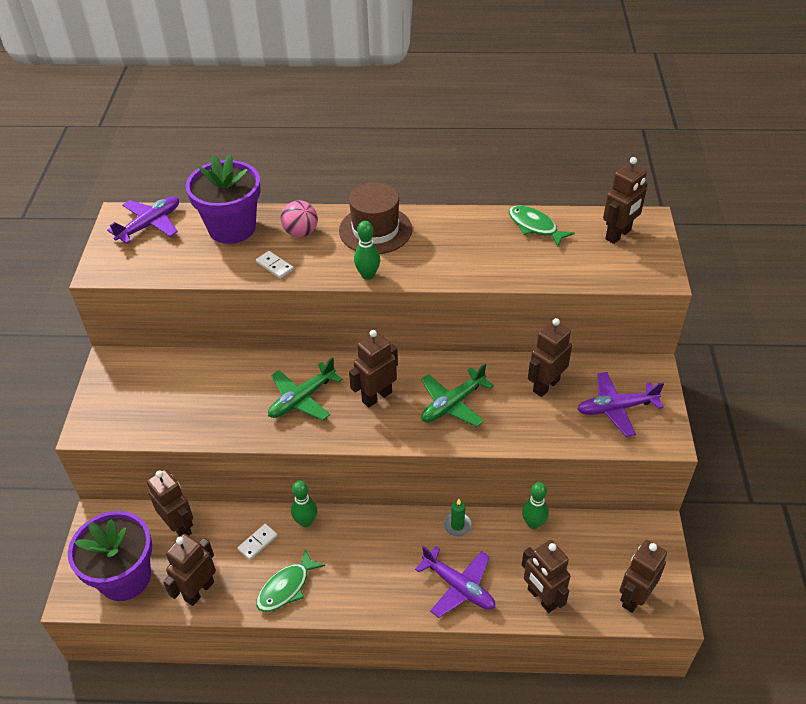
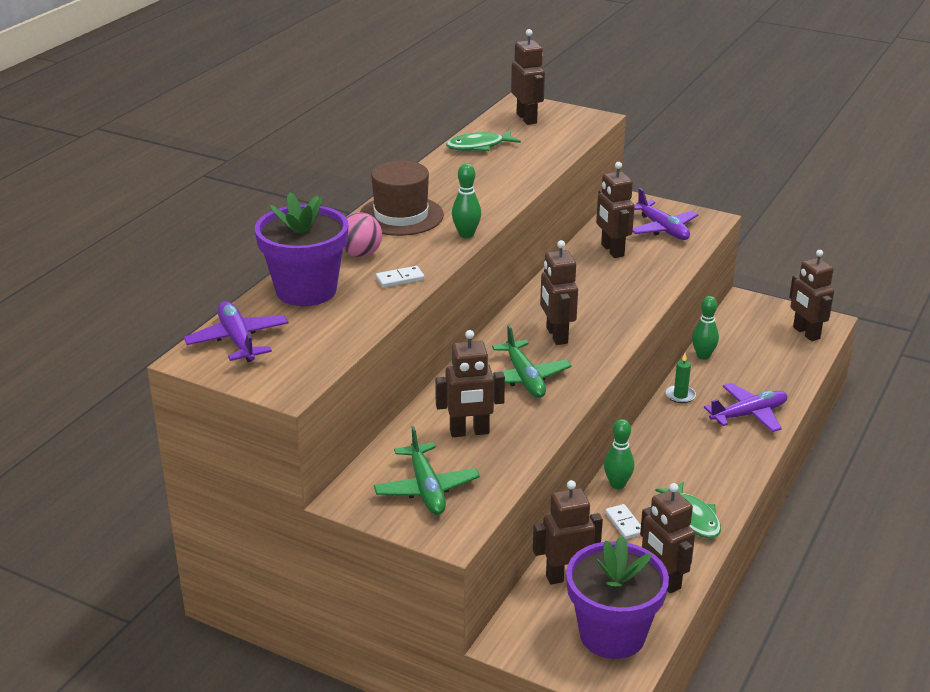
camera: 65 degrees left, 15 degrees down
green plane [421,363,494,427] -> green plane moved to [374,426,480,515]
brown robot [522,540,570,613] -> brown robot moved to [435,330,505,437]
purple plane [577,372,664,437] -> purple plane turned 45 degrees counterclockwise [633,188,698,240]

